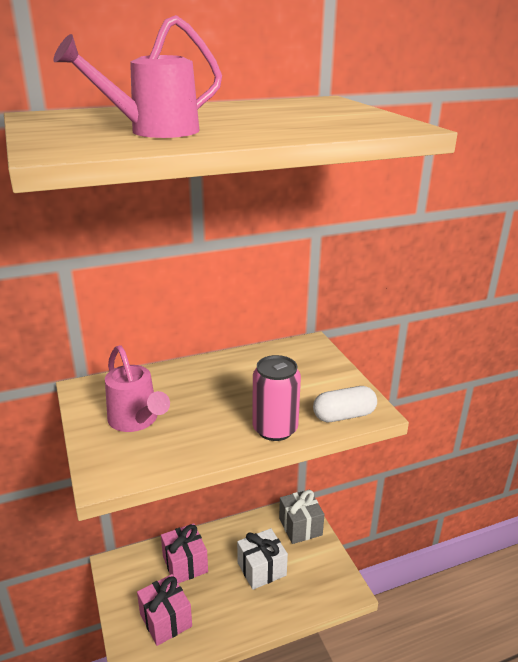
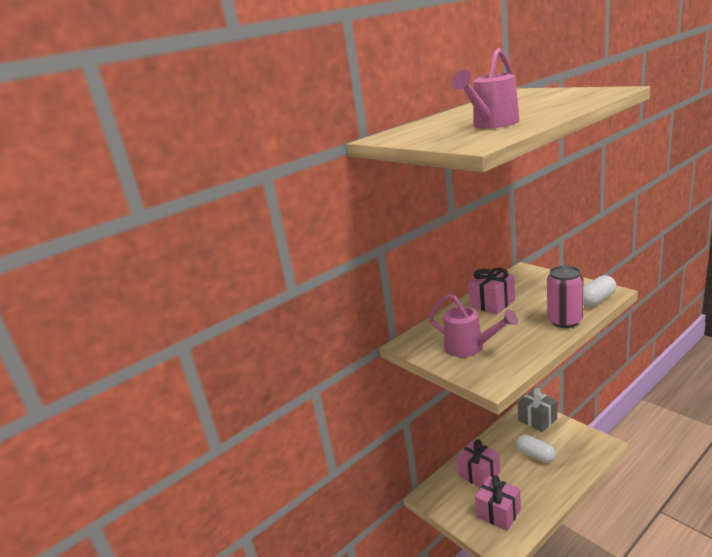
camera: 15 degrees left, 5 degrees down
white gift [237,528,288,590] -> white capsule [516,435,556,463]
none -> pink gift [468,268,515,314]

